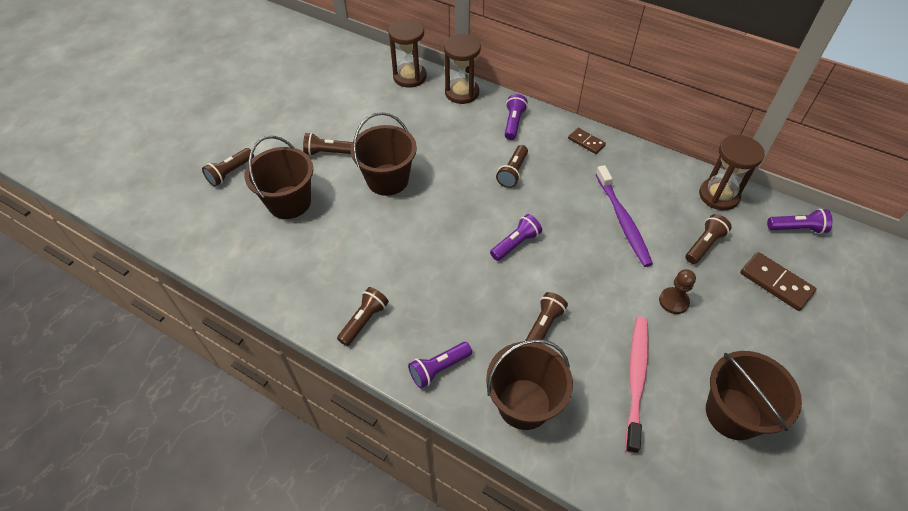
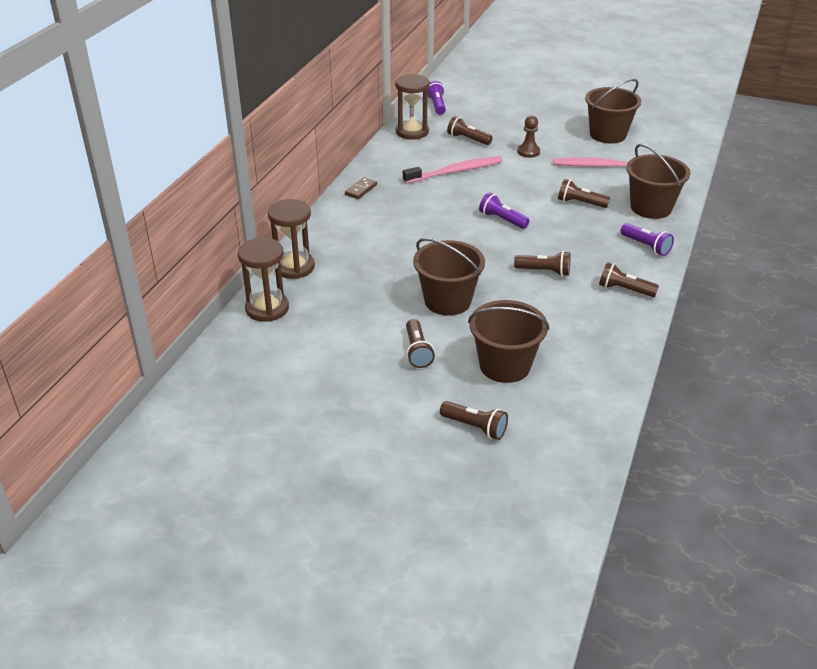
camera: 100 degrees left, 15 degrees down
brown flashlight [496,145,528,188] -> brown flashlight moved to [514,251,570,276]
purple flashlight [505,94,528,140] -> none
purple toothbrush [596,165,653,267] -> pink toothbrush [403,156,503,184]
brown domino [740,252,817,311] -> none

